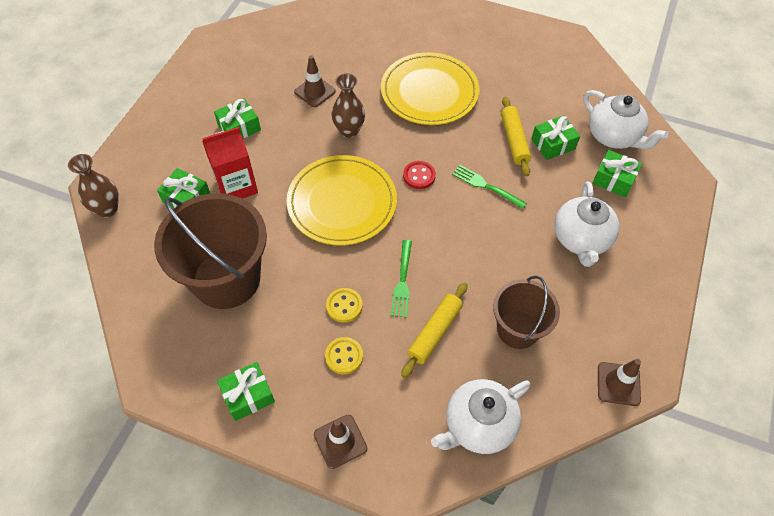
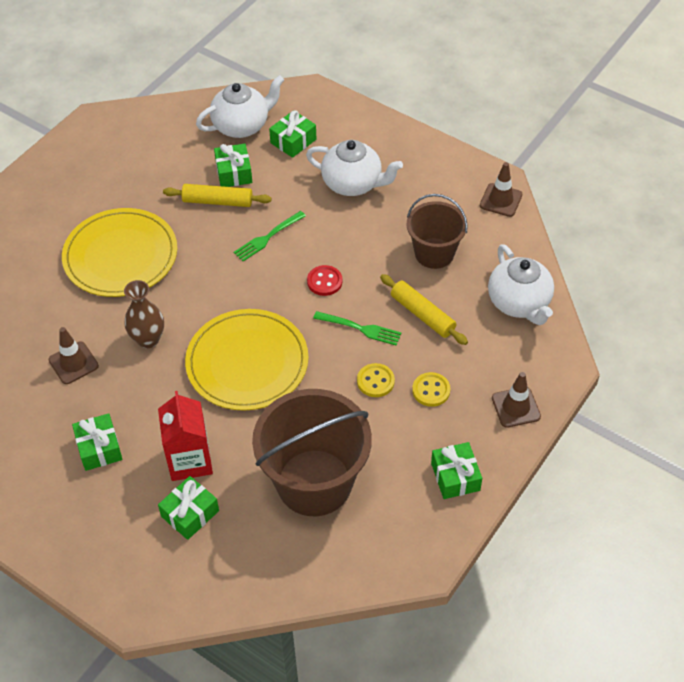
camera: 75 degrees left, 5 degrees down
brown vase [68,154,119,218] -> none
red button [403,161,436,189] -> red button moved to [307,265,342,296]

